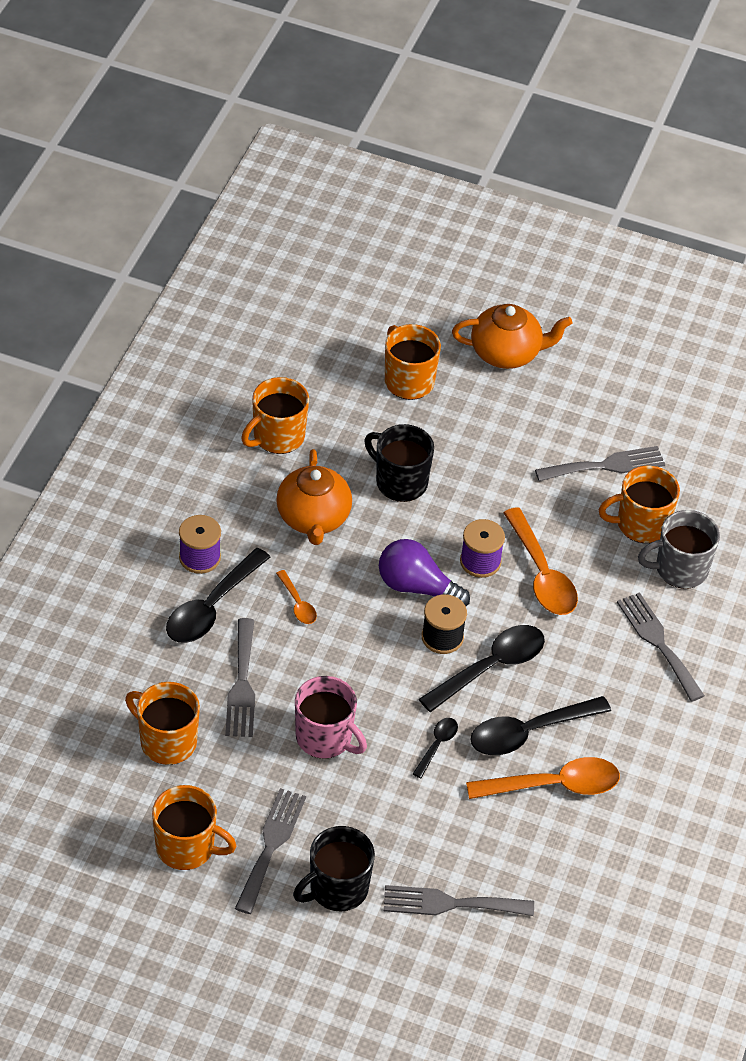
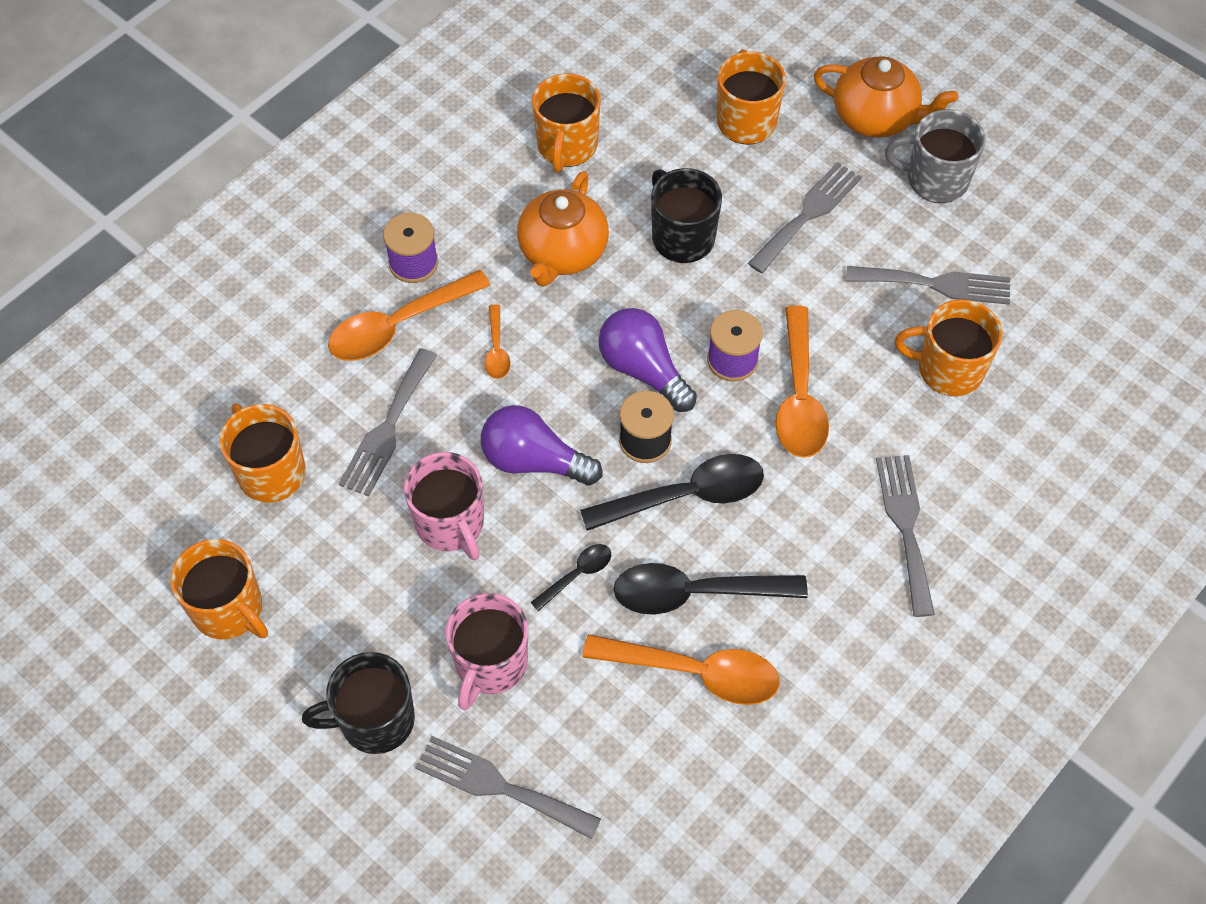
camera: 25 degrees right, 10 degrees up
black spoon [166,548,270,643] -> orange spoon [328,270,491,361]
grey fork [235,788,306,914] -> grey fork moved to [748,162,862,274]
orange mug [241,377,309,454] -> orange mug turned 60 degrees counterclockwise [532,73,601,173]
grey mug [638,510,720,589] -> grey mug moved to [885,109,986,203]
none -> pink mug [446,593,528,710]
none -> purple light bulb [481,405,602,486]

